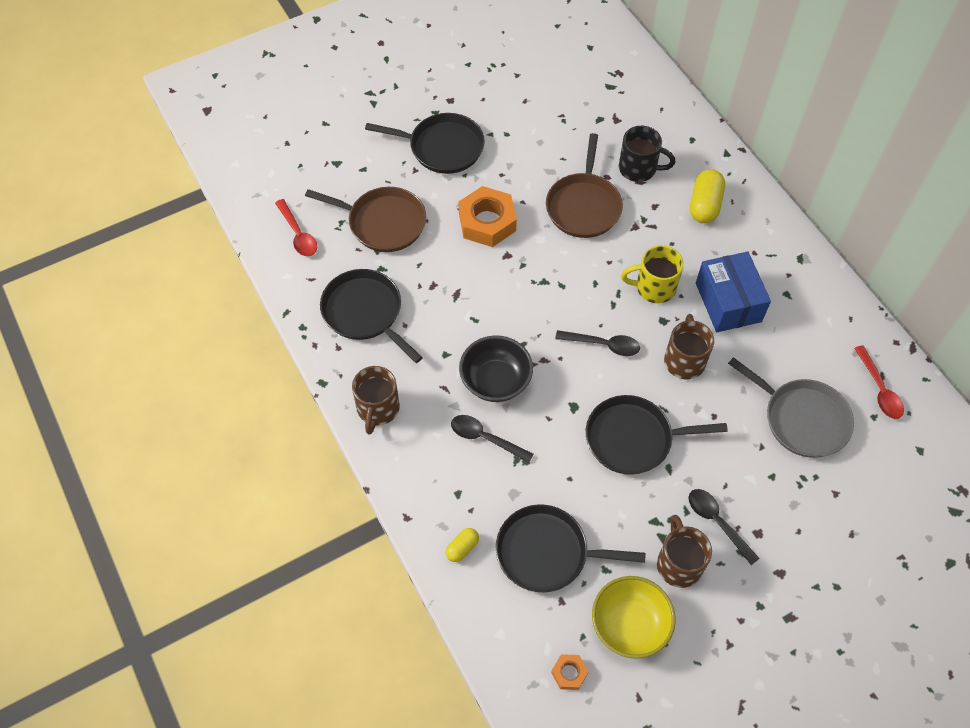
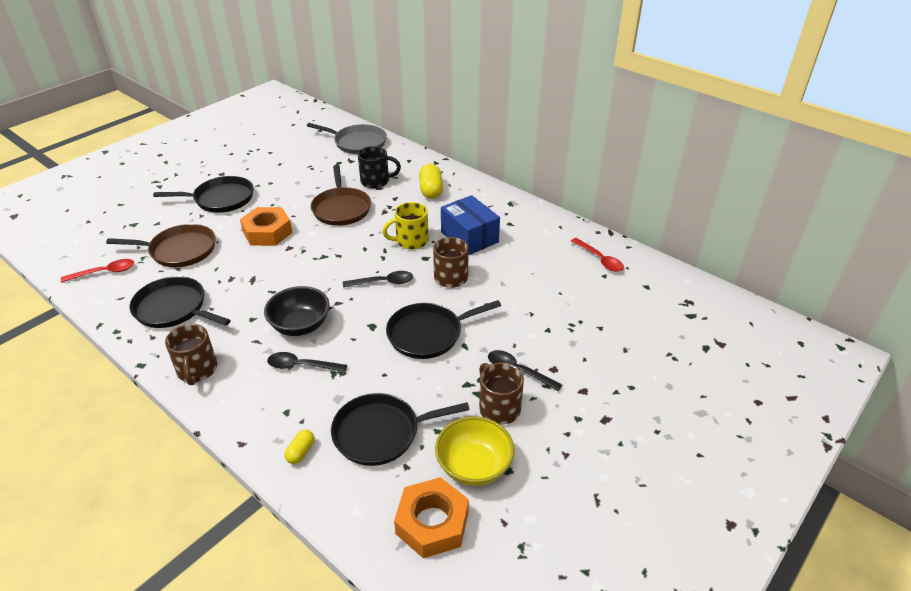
camera: 20 degrees left, 20 degrees down
red spoon [275,199,317,256] -> red spoon turned 60 degrees counterclockwise [61,259,134,282]
orange nut [551,654,589,690] -> orange nut [394,477,469,558], size x2.09
grey pan [728,357,854,458] -> grey pan moved to [307,123,387,154]

